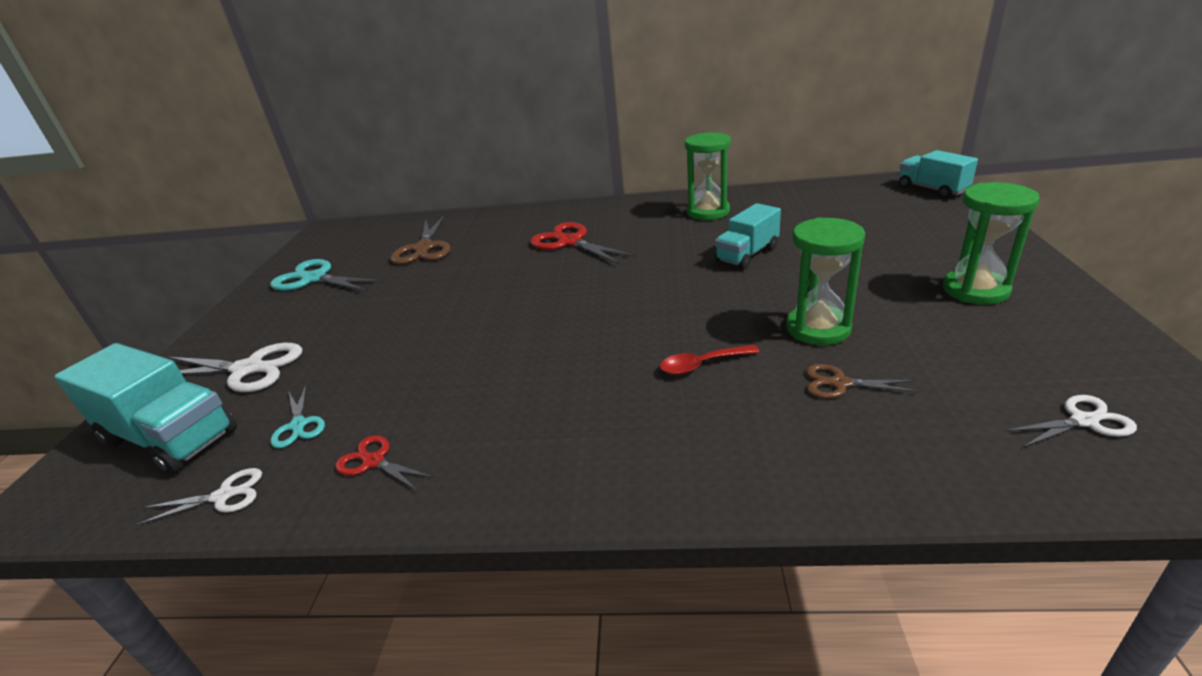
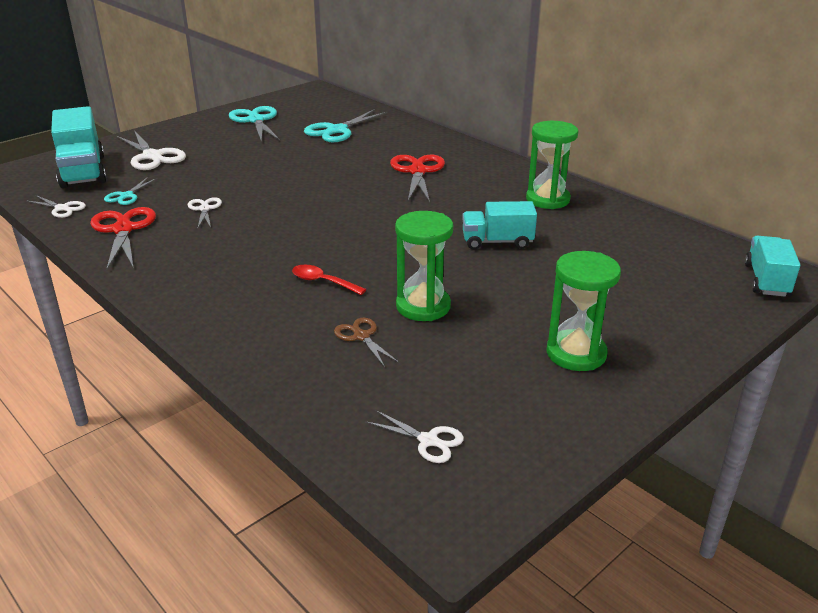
camera: 40 degrees right, 0 degrees up
red scissors [335,435,434,491] -> red scissors [90,207,156,270], size x1.79
brown scissors [390,215,451,265] -> turquoise scissors [304,109,388,142]
none -> white scissors [187,197,222,228]

